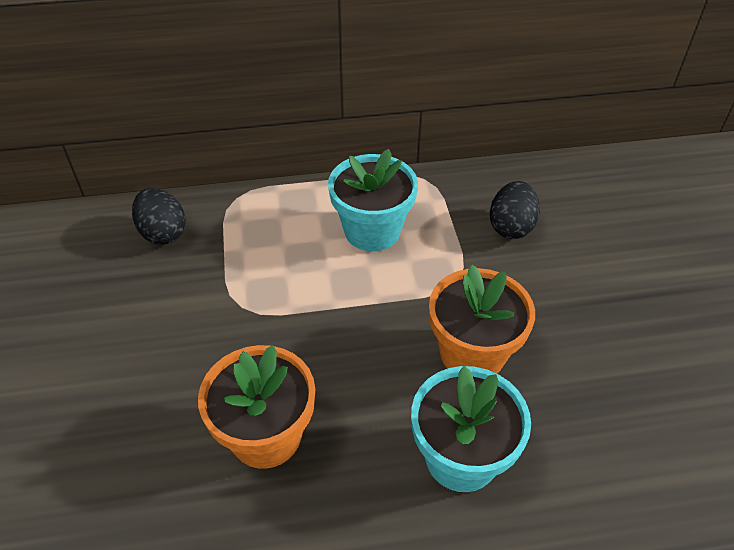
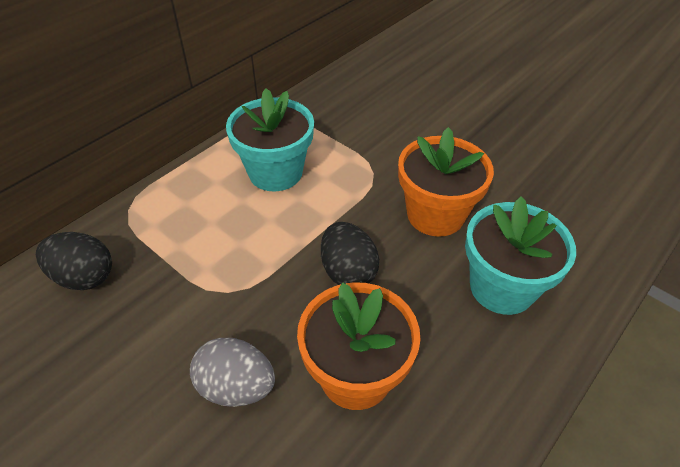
camera: 40 degrees left, 0 degrees up
black egg [490,181,540,239] -> black egg moved to [321,222,379,285]
none -> grey egg [190,338,275,407]

